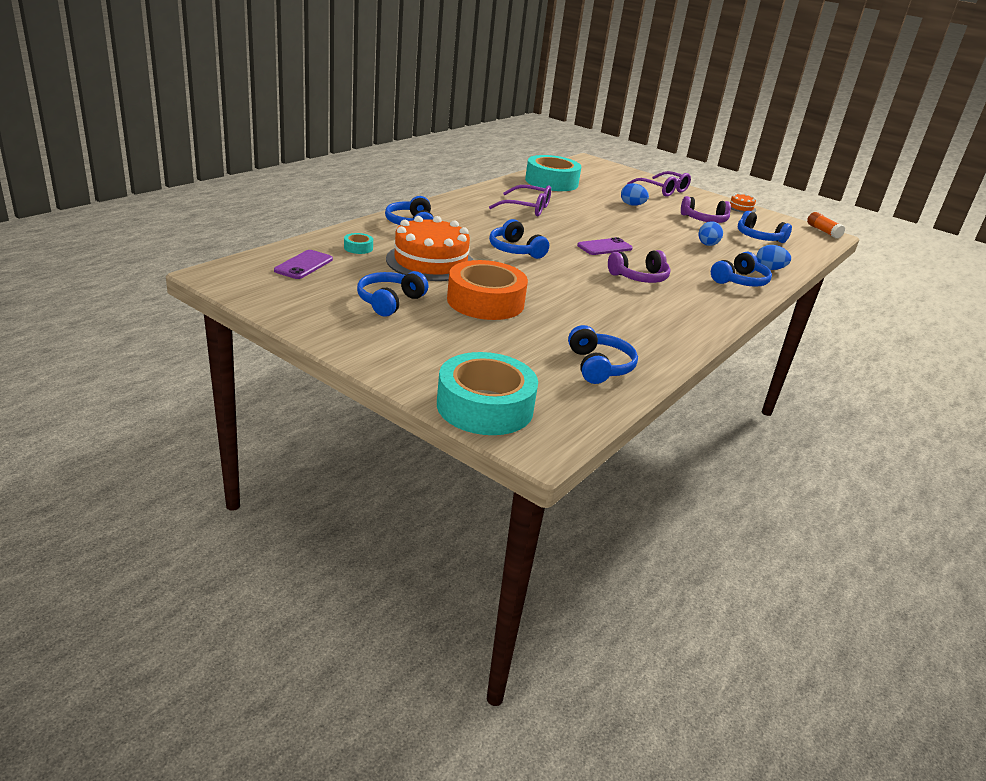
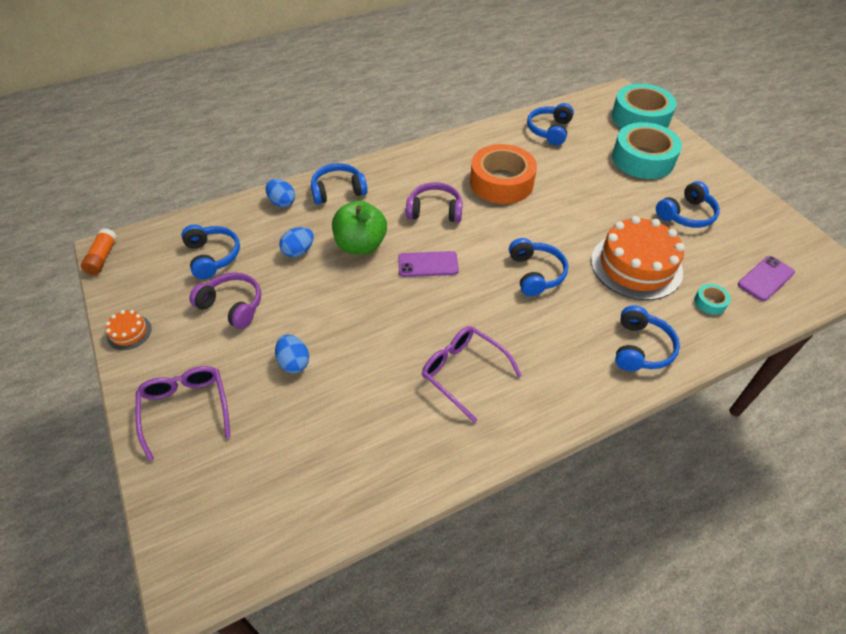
camera: 150 degrees left, 20 degrees up
orange tape [447,260,528,320] -> orange tape moved to [470,144,537,204]
turquoise tape [525,155,581,191] -> turquoise tape moved to [612,122,682,179]
none -> green apple [332,201,387,255]

